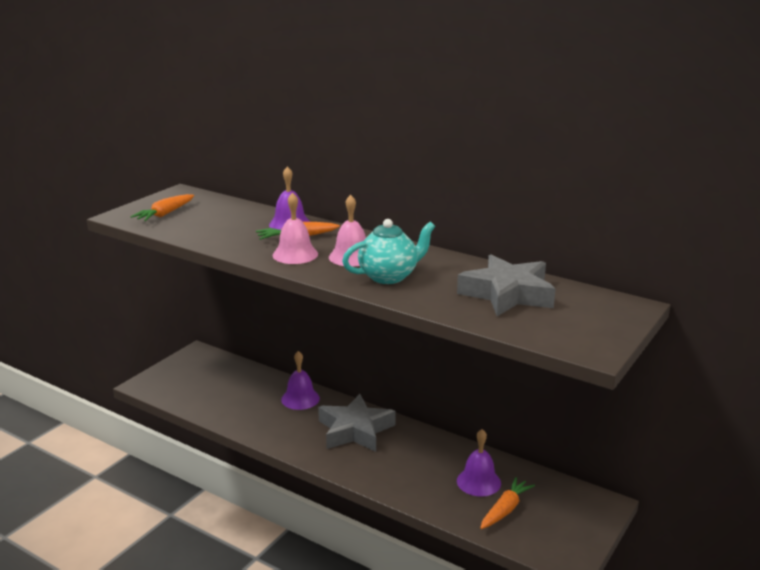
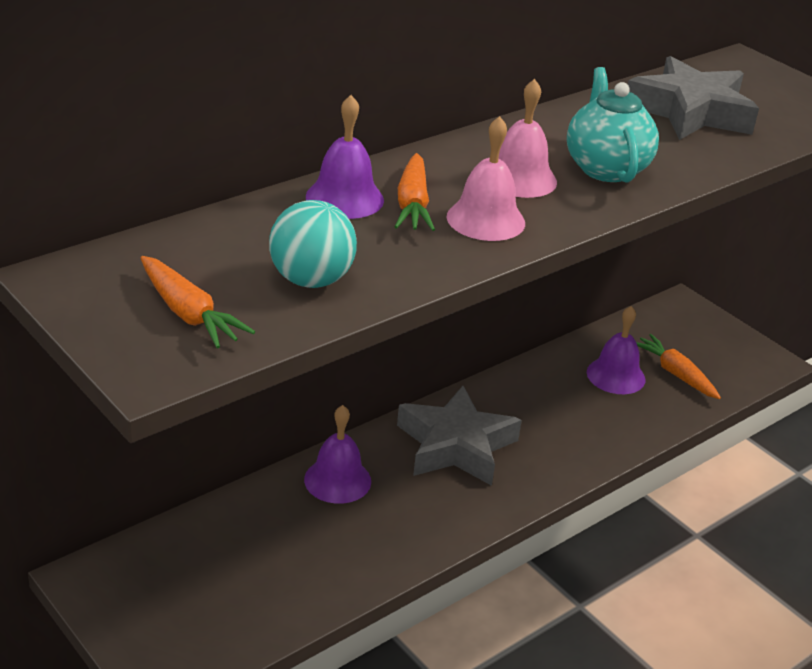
camera: 75 degrees left, 10 degrees up
none -> turquoise ball [269,200,357,288]

